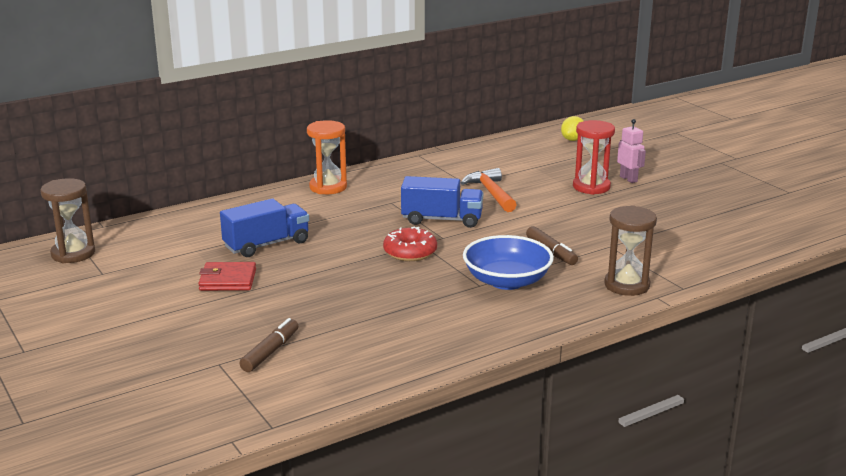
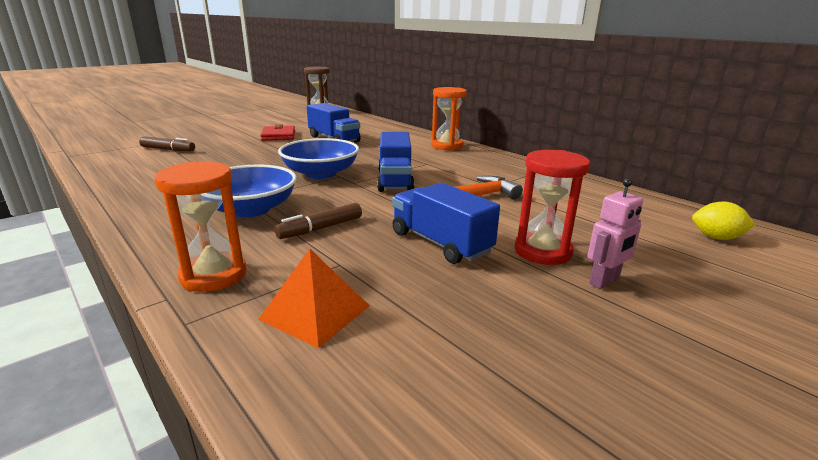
camera: 80 degrees right, 0 degrees up
red donut [383,227,437,261] -> blue bowl [278,138,359,179]
brown hourglass [604,205,657,296] -> orange hourglass [155,161,247,292]
none -> orange pyramid [258,249,370,348]
none -> blue truck [392,183,500,264]

